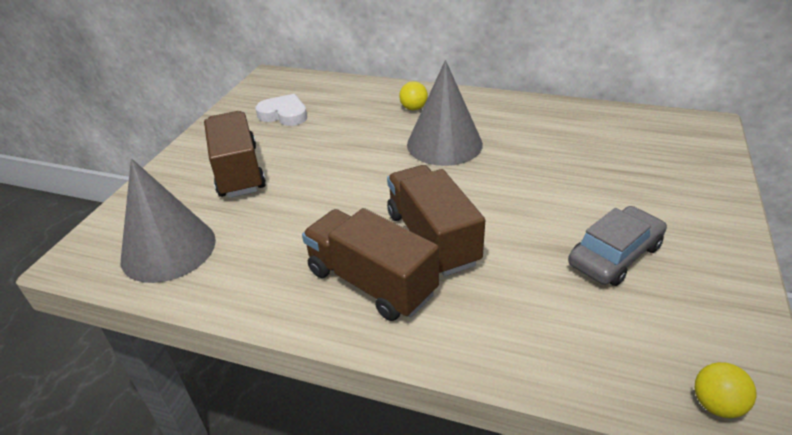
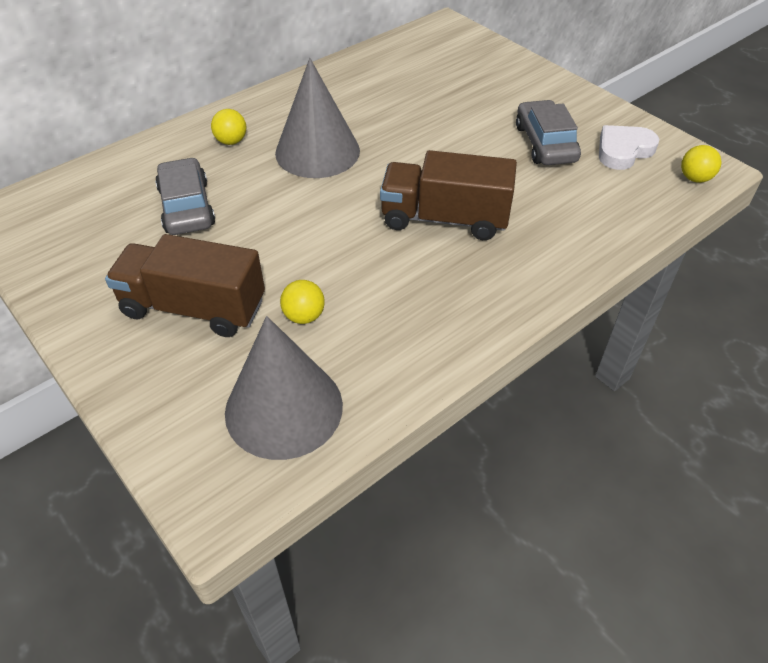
camera: 60 degrees left, 10 degrees up
white heart [256,94,307,126] -> white heart moved to [599,125,659,170]
brown truck [302,208,439,321] -> none
none -> grey car [155,157,215,235]
none -> yellow ball [280,280,325,324]

